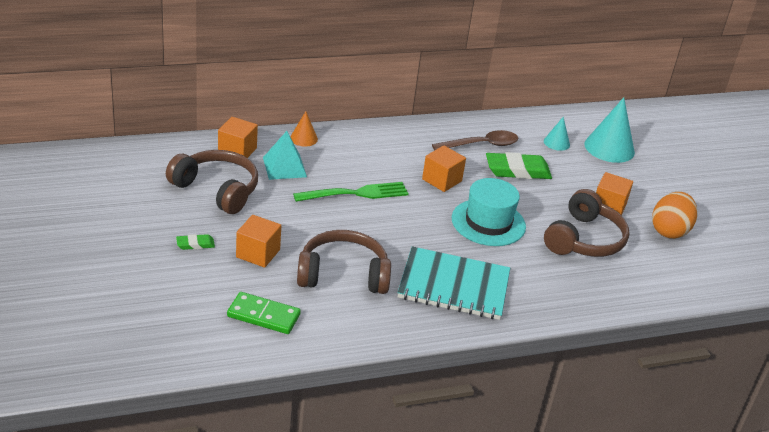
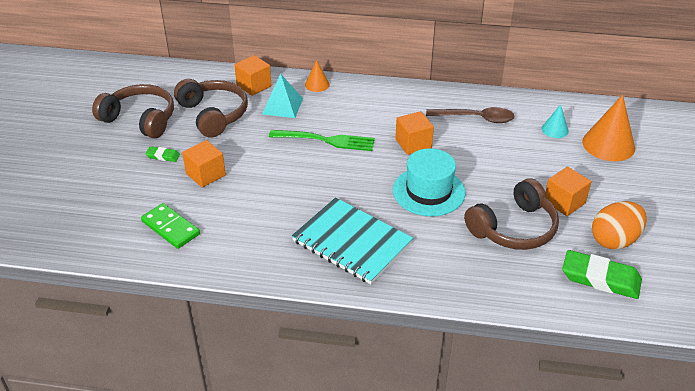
camera: 30 degrees right, 5 degrees up
brown headphones [297,230,391,294] -> brown headphones moved to [92,84,174,138]
green eraser [486,152,552,179] -> green eraser moved to [562,250,642,299]
turquoise cone [584,97,635,163] -> orange cone [582,95,635,161]

